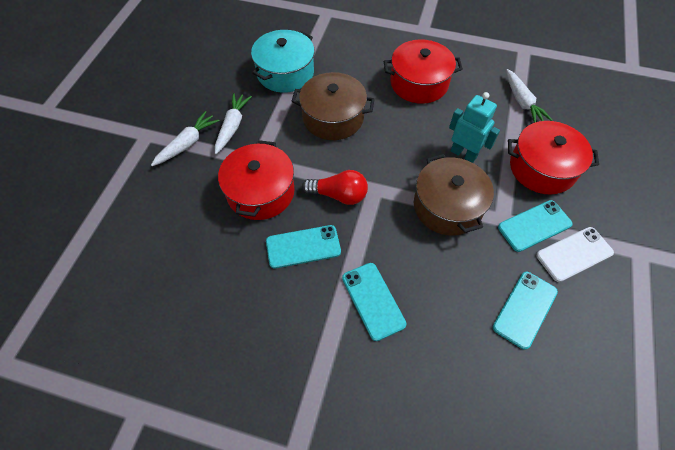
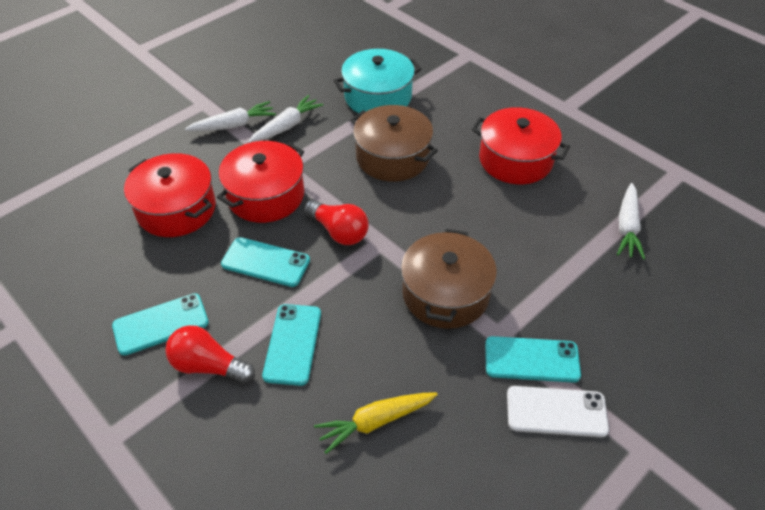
camera: 30 degrees right, 10 degrees down
turquoise robot [449,92,500,163] -> none
turquoise phone [493,272,558,350] -> turquoise phone moved to [112,293,209,356]
red pot [508,121,599,194] -> red pot moved to [124,153,216,237]
none -> red light bulb [165,325,255,384]
none -> yellow carrot [314,392,438,454]

